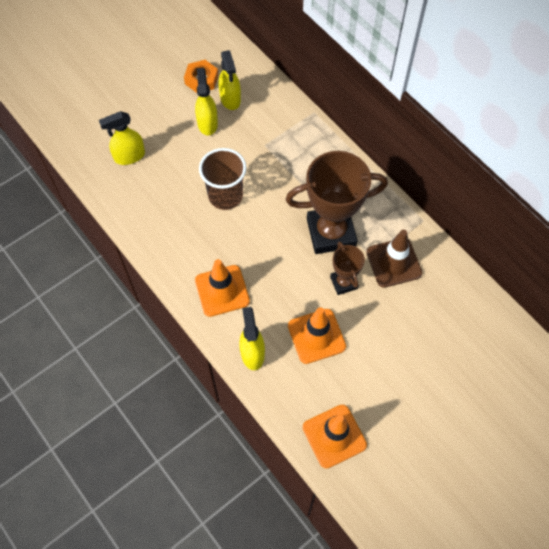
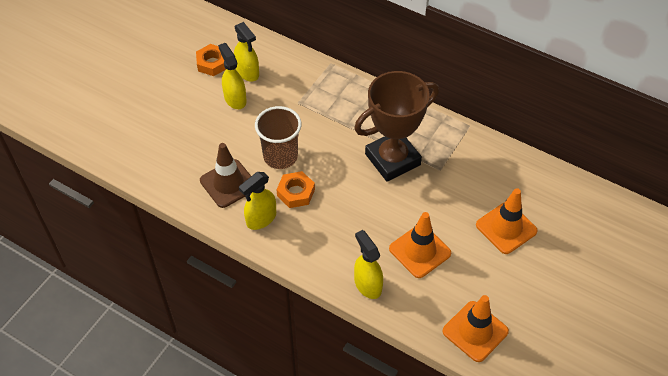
camera: 20 degrees left, 10 degrees down
yellow spray bottle [99,111,145,165] -> yellow spray bottle moved to [239,172,276,230]
orange traffic cone [195,259,250,317] -> orange traffic cone moved to [476,188,538,254]
brown trophy [330,241,365,295] -> none
brown traffic cone [366,230,422,288] -> brown traffic cone moved to [200,143,251,208]
none -> orange nut [276,171,315,208]

